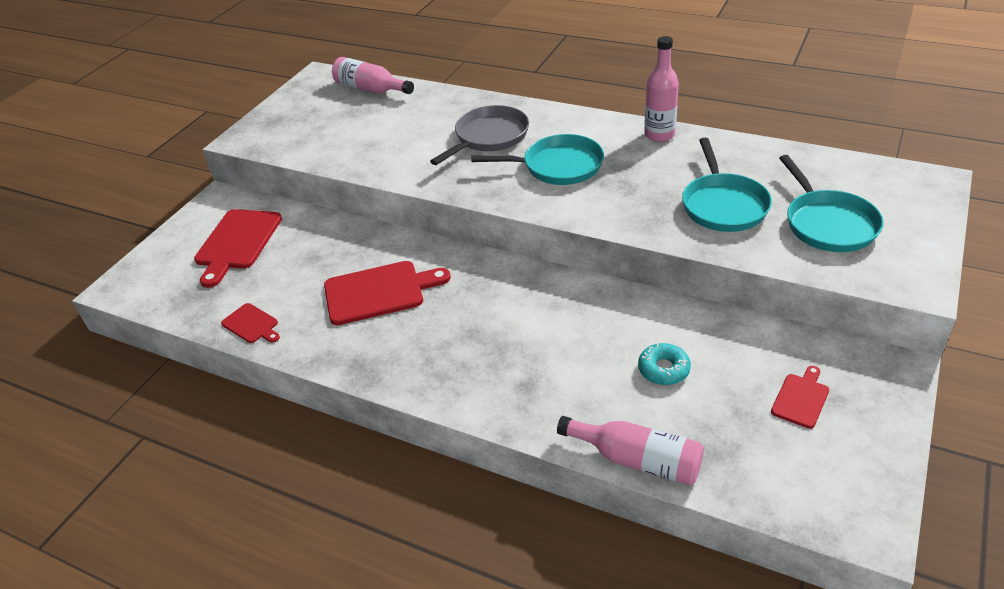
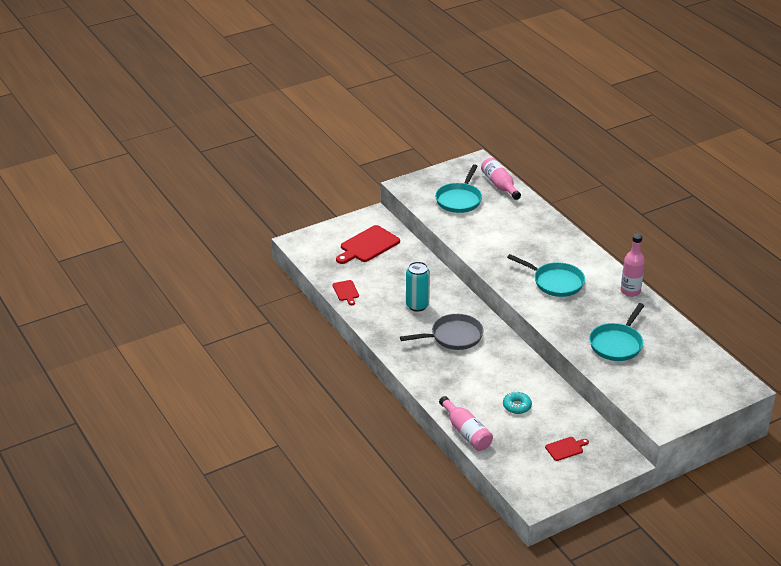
camera: 30 degrees right, 5 degrees down
red cutting board [324,261,451,325] -> turquoise can [406,262,430,312]
grey pan [430,105,529,165] -> grey pan moved to [400,314,484,350]
turquoise pan [779,155,884,252] -> turquoise pan moved to [435,164,482,213]

